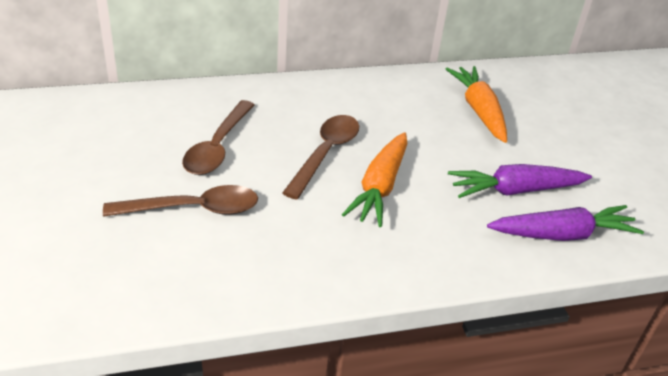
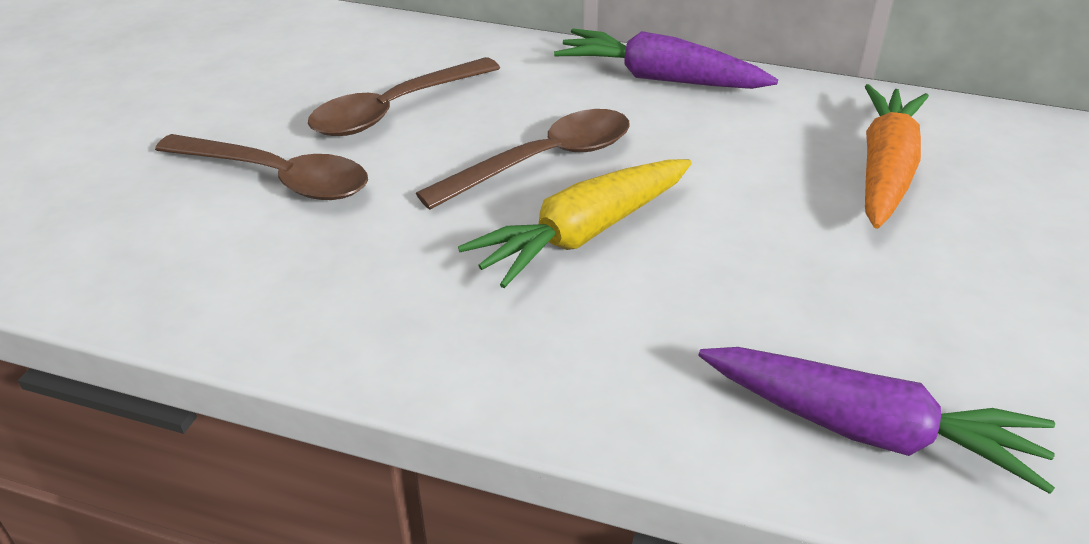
camera: 35 degrees right, 0 degrees up
orange carrot [342,132,408,227] -> yellow carrot [458,159,692,288]
purple carrot [448,164,592,198] -> purple carrot moved to [554,28,778,89]

